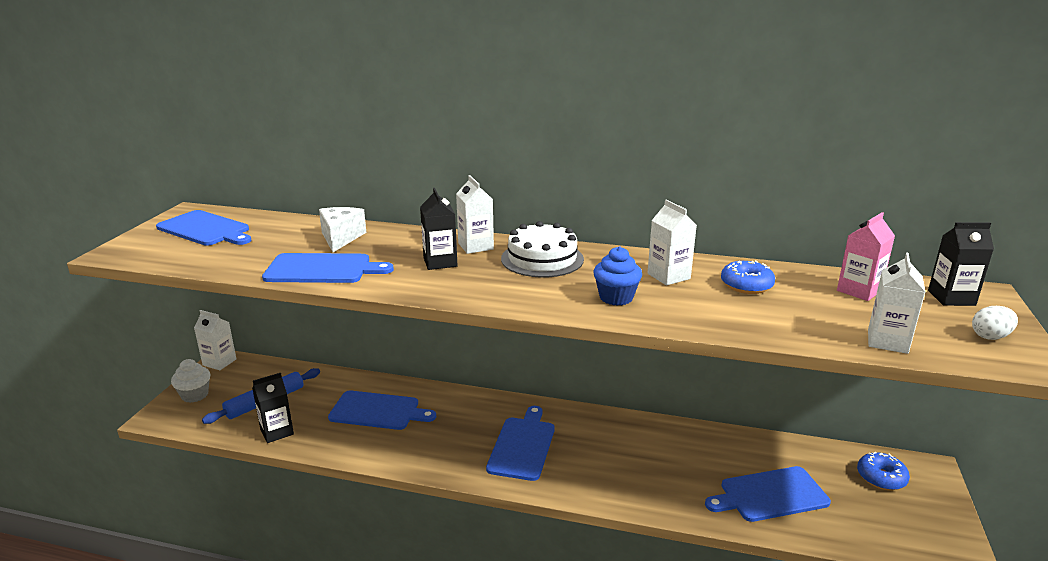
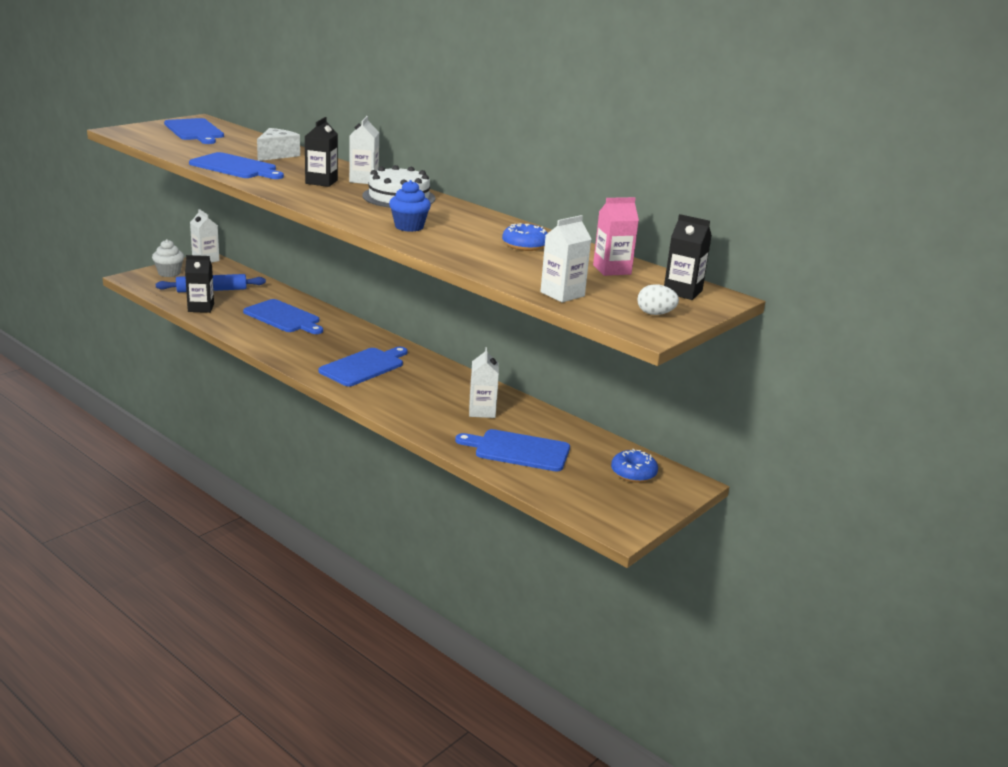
camera: 25 degrees right, 0 degrees up
white carton [648,199,697,285] -> white carton moved to [469,347,499,418]

